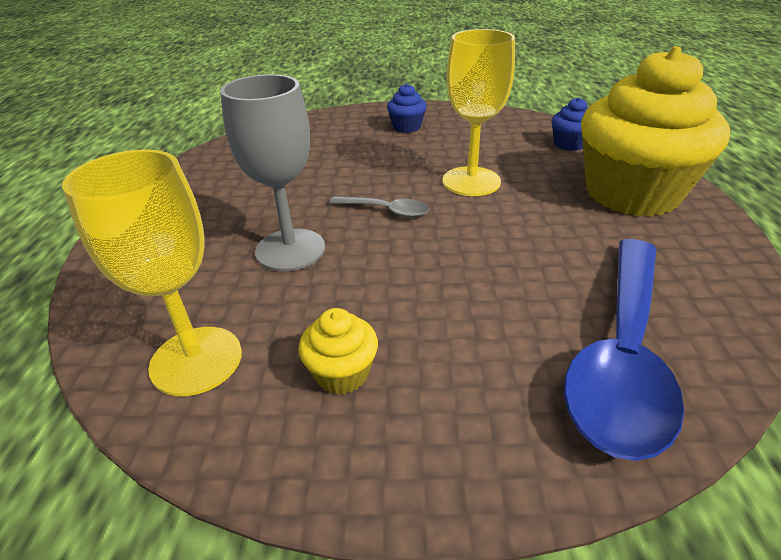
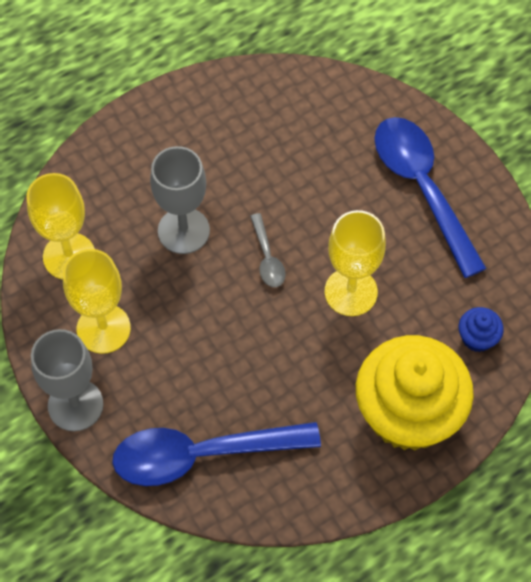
camera: 55 degrees right, 25 degrees up
yellow cupcake [298,308,378,395] -> yellow goblet [63,249,131,354]
blue cupcake [387,83,427,133] -> blue spoon [374,117,487,278]
none -> grey goblet [31,329,103,431]

